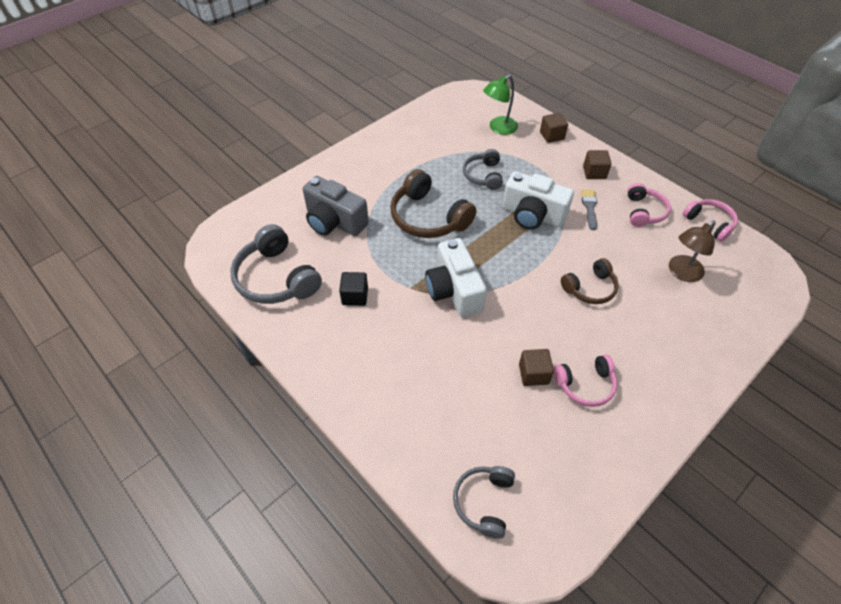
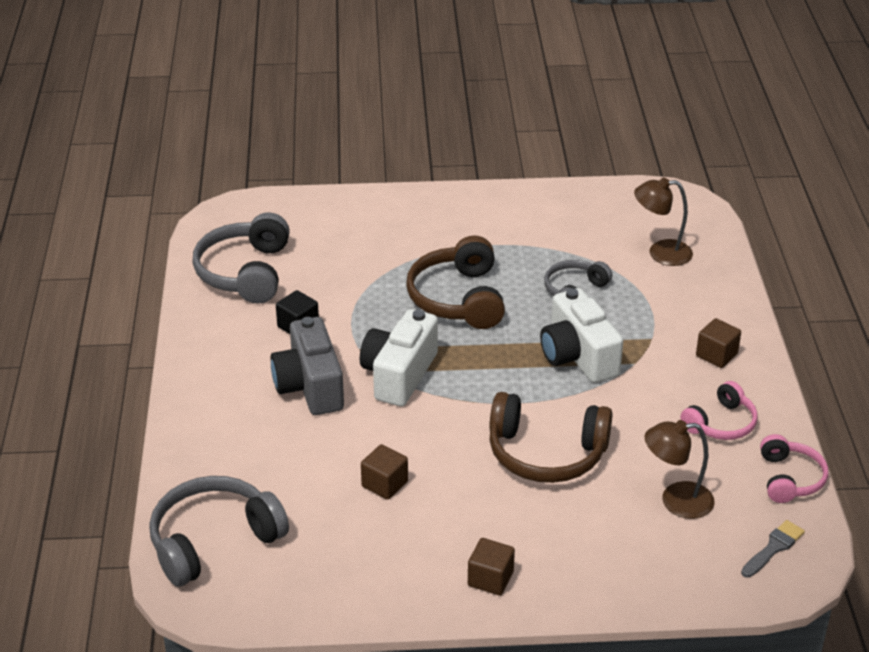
camera: 40 degrees right, 15 degrees down
grey camera [303,176,369,236] -> grey camera moved to [271,317,344,415]
grey headphones [453,466,515,539] -> grey headphones [149,476,289,587], size x1.66
green lamp [483,75,518,135] -> brown lamp [634,177,693,266]
brown cube [540,113,568,143] -> brown cube moved to [468,538,515,596]
pink headphones [554,354,617,407] -> none
brown headphones [561,258,618,304] -> brown headphones [489,392,612,483], size x1.66
grey brush [581,190,597,230] -> grey brush moved to [741,520,805,578]

